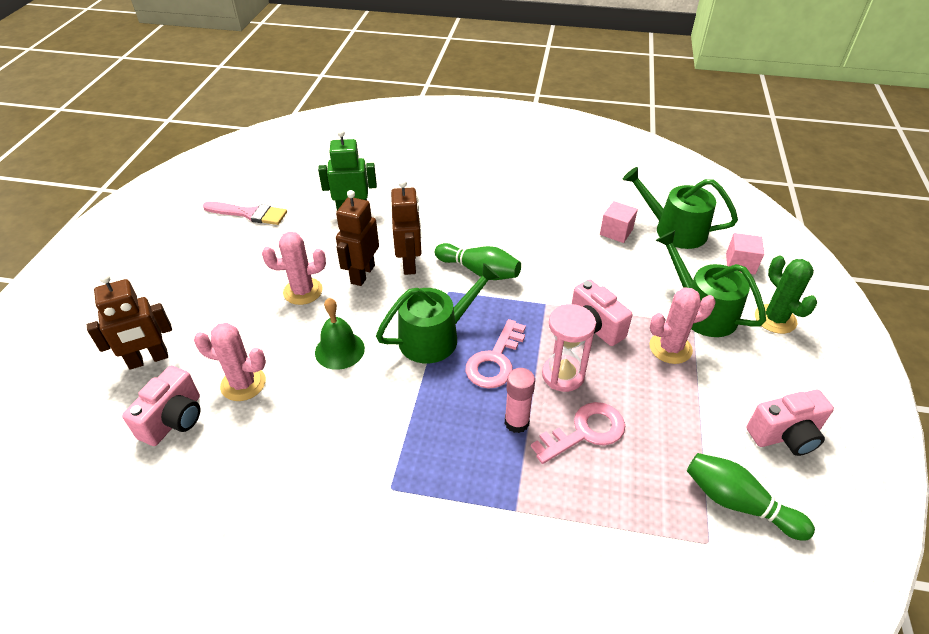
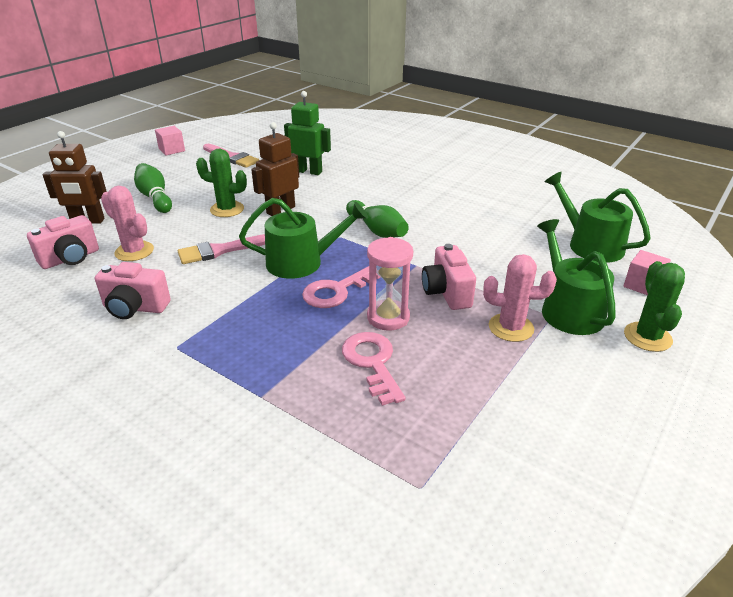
camera: 25 degrees right, 10 degrees down
pink cactus [262,232,326,305] -> green cactus [196,149,247,217]
green bell [315,298,365,370] -> pink brush [178,234,265,264]
brown robot [391,180,422,275] -> none
pink glue stick [505,368,535,433] -> none
pink key [531,402,625,464] -> pink key turned 105 degrees counterclockwise [342,332,406,406]
pink cube [600,201,638,243] -> pink cube moved to [155,126,185,155]
green bowling pin [687,453,815,541] -> green bowling pin moved to [134,163,172,213]
pink camera [747,390,834,456] -> pink camera moved to [95,262,171,319]

